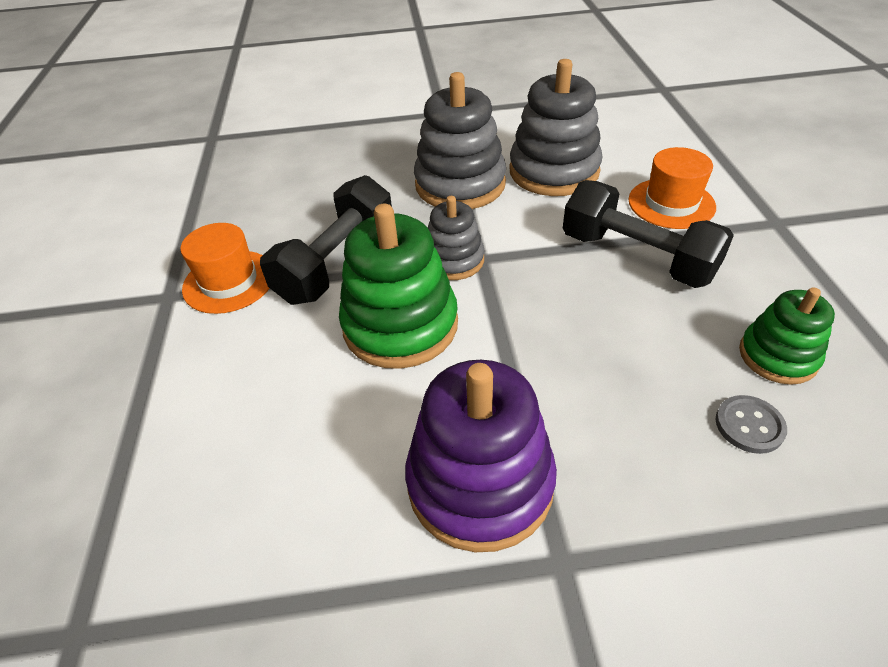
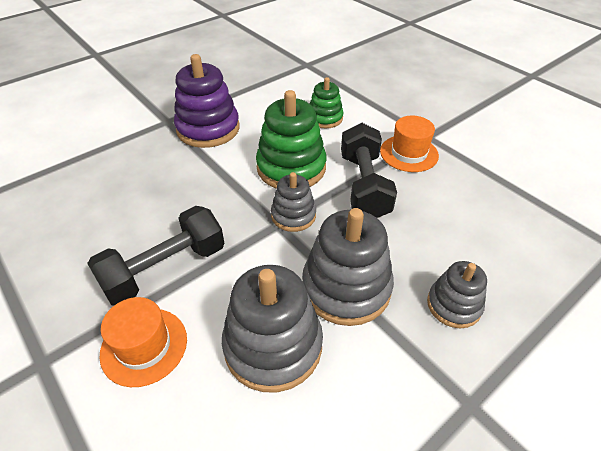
camera: 145 degrees right, 0 degrees up
black dumbbell [563,180,734,288] -> black dumbbell turned 45 degrees counterclockwise [87,206,224,305]
grey button [716,395,787,454] -> none
green stacking toy [739,287,835,385] -> green stacking toy moved to [310,77,344,128]
none -> grey stacking toy [427,261,487,328]

